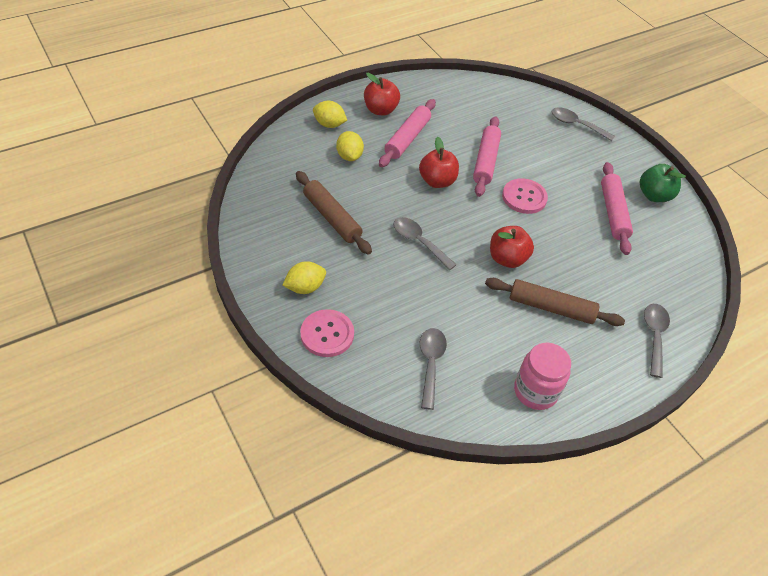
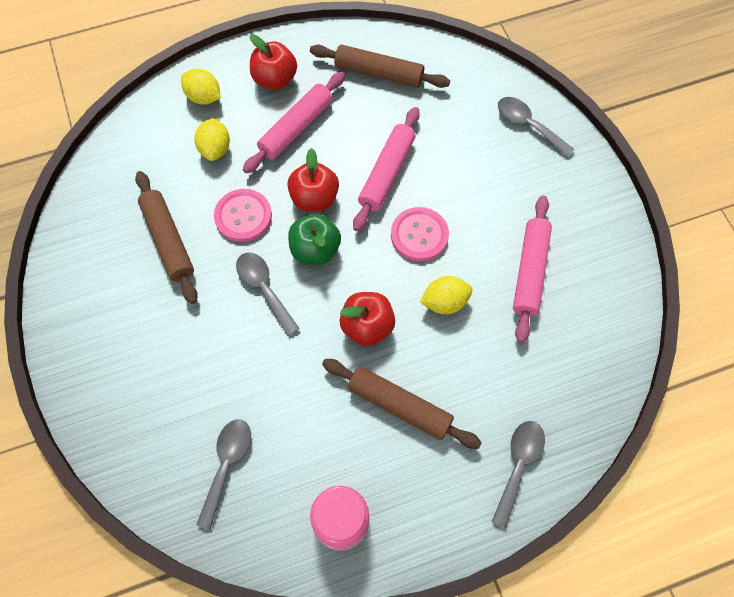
camera: 15 degrees right, 15 degrees up
yellow lemon [283,261,326,294] -> yellow lemon moved to [420,276,473,314]
pink button [300,309,354,357] -> pink button moved to [214,189,272,242]
green apple [640,164,686,202] -> green apple moved to [288,214,341,265]
none -> brown rolling pin [310,44,450,88]

